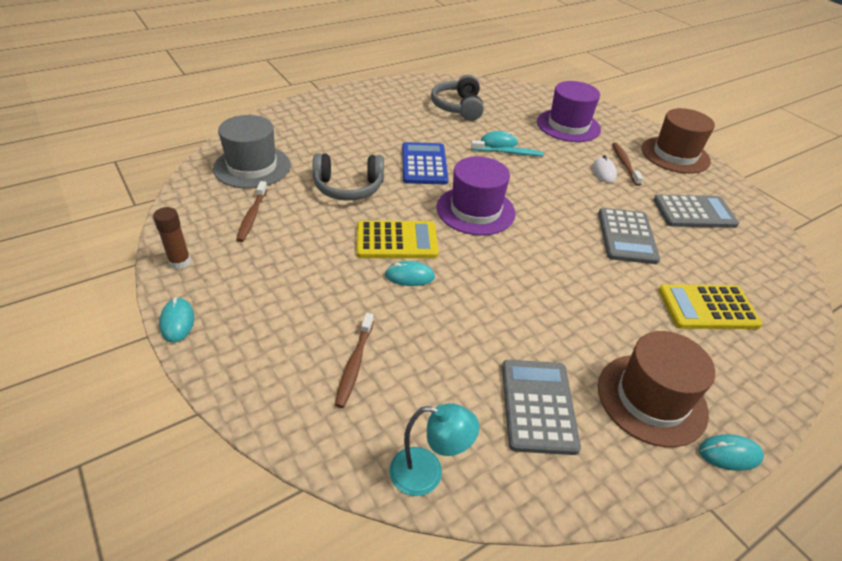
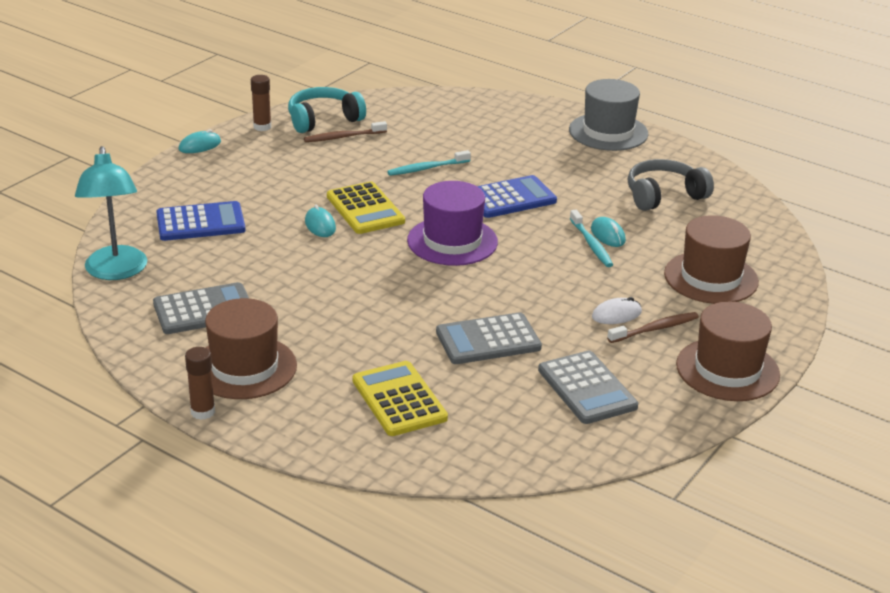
camera: 70 degrees right, 10 degrees down
grey hat [213,115,291,189] -> grey hat moved to [569,79,648,151]
grey headphones [312,153,384,201] -> turquoise toothbrush [387,150,471,176]
brown toothbrush [335,313,374,408] -> blue calculator [156,201,246,241]
turquoise lamp [389,403,479,496] -> turquoise lamp [75,146,147,280], size x1.53
purple hat [537,81,601,142] -> brown hat [664,215,759,304]
turquoise mouse [699,434,764,471] -> brown glue stick [185,347,215,420]
none -> turquoise headphones [288,87,366,133]

